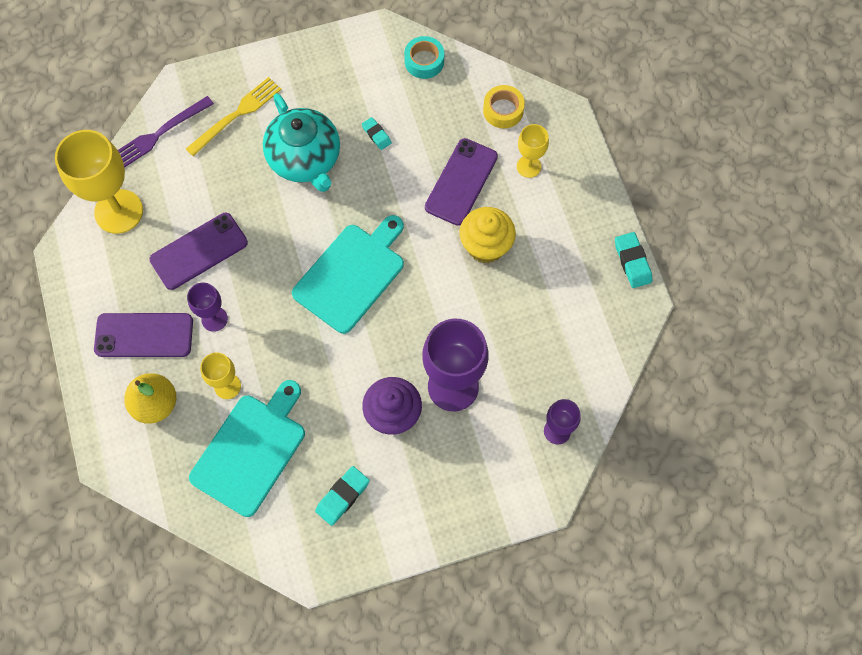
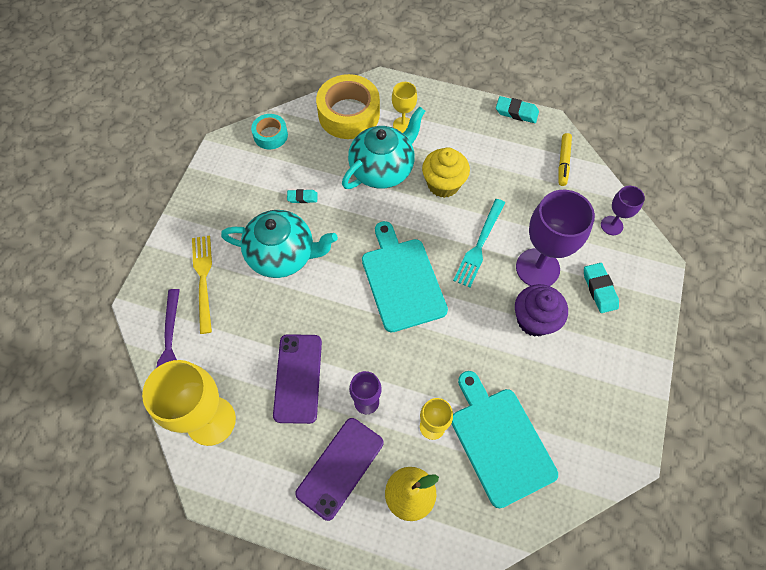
camera: 55 degrees left, 5 degrees down
turquoise eraser [315,466,370,526] -> turquoise eraser moved to [584,263,619,313]
purple phone [425,138,498,226] -> turquoise teapot [342,107,425,189]
yellow tape [483,85,525,128] -> yellow tape [316,74,380,139], size x1.84
none -> turquoise fork [453,199,505,288]
none -> yellow marker [558,133,572,186]

